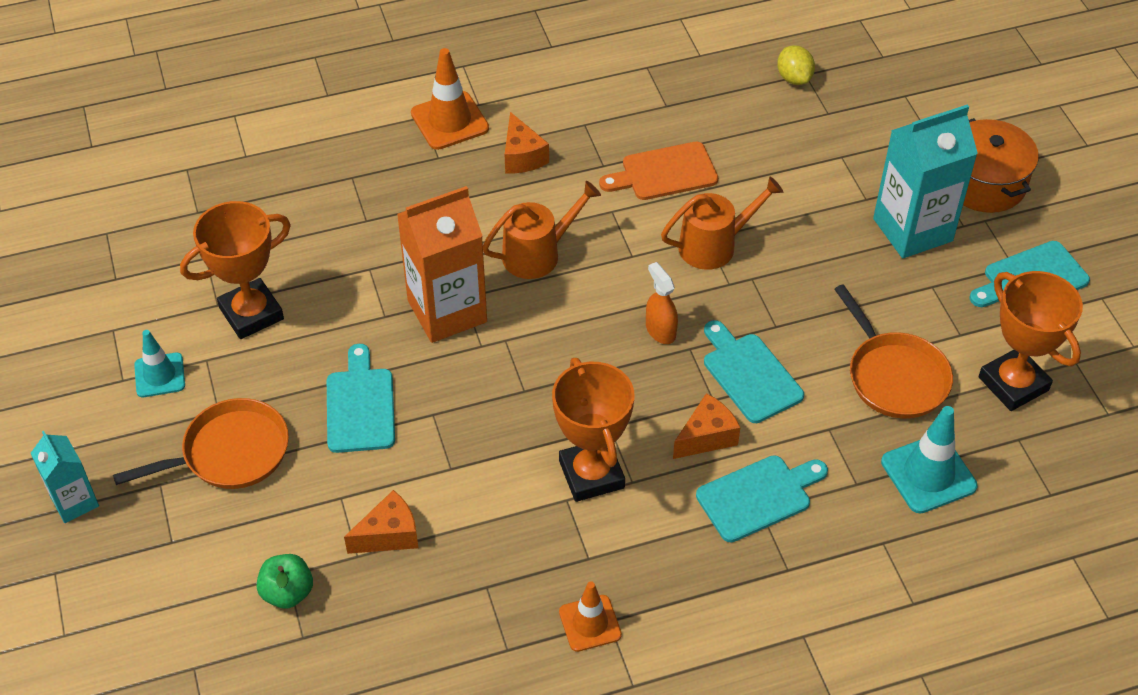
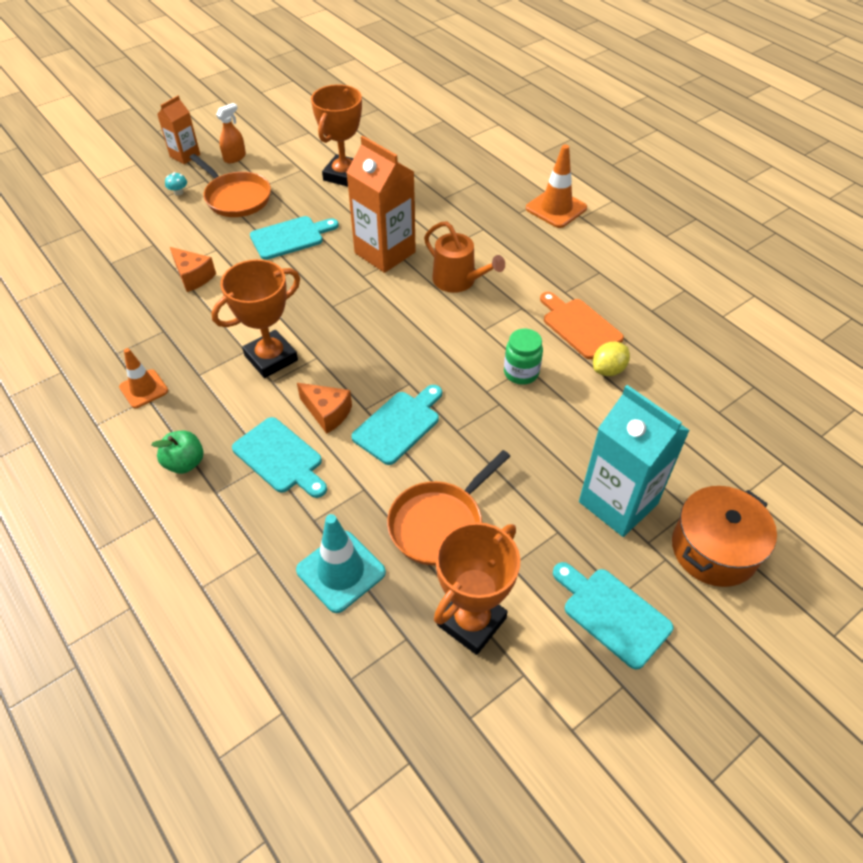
camera: 70 degrees right, 0 degrees up
turquoise carton [31,431,99,523] -> orange carton [157,95,200,164]
turquoise traffic cone [134,330,185,397] -> none
orange trophy [180,201,291,339] -> orange trophy turned 75 degrees clockwise [311,84,362,187]
green apple [257,554,313,609] -> green apple moved to [151,431,203,474]
orange cheese [504,112,549,173] -> none
orange spray bottle [646,262,678,344] -> orange spray bottle moved to [216,103,246,163]
orange watering can [661,177,783,270] -> green jar [504,329,543,385]
yellow lemon [777,45,815,85] -> yellow lemon moved to [593,342,630,376]
none -> turquoise mushroom [165,172,187,196]

